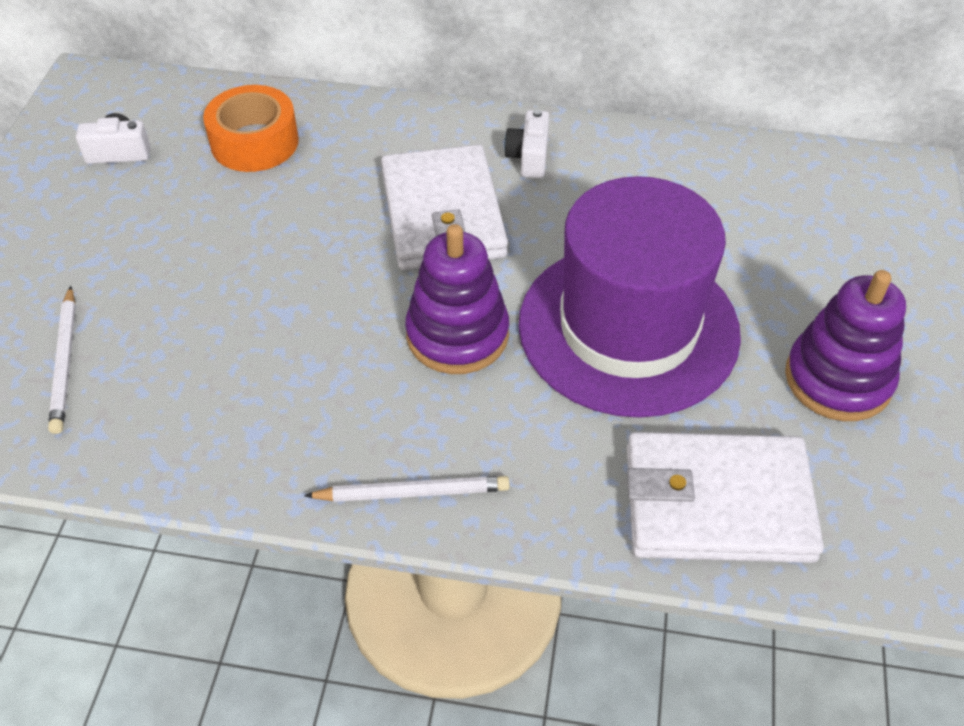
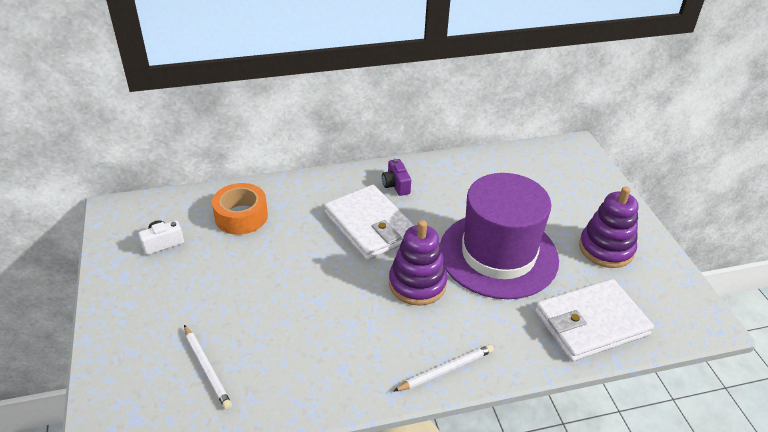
camera: 25 degrees left, 10 degrees down
white camera [504,109,549,178] -> purple camera [382,159,411,196]

